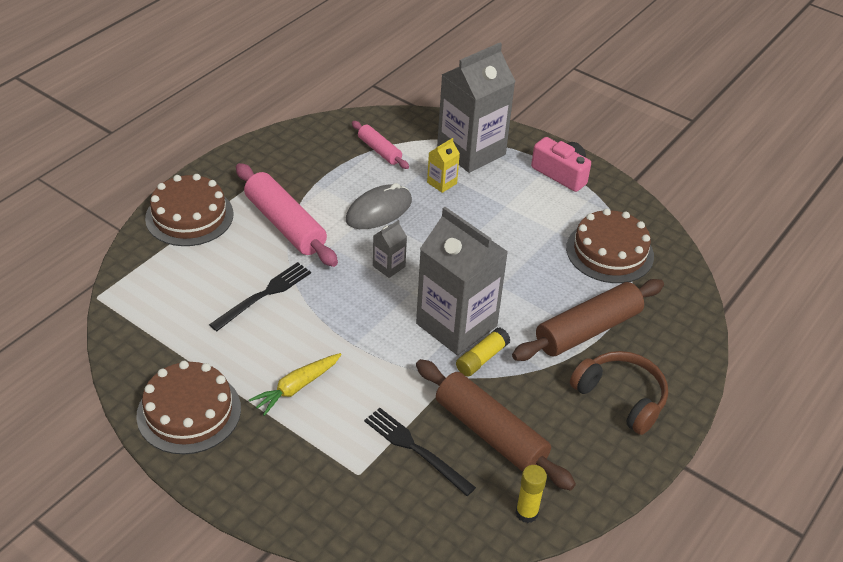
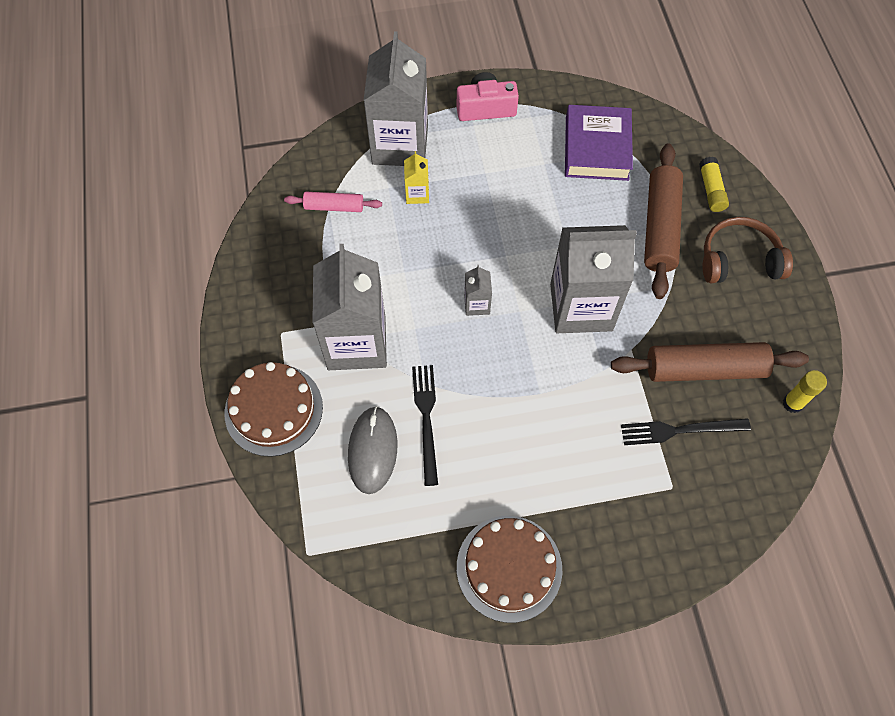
camera: 45 degrees left, 20 degrees up
pink rolling pin [236,163,338,267] -> grey carton [312,244,387,370]
yellow carrot [249,353,342,416] -> none
grey mouse [346,183,412,229] -> grey mouse moved to [348,406,397,494]
yellow glue stick [456,327,510,377] -> yellow glue stick moved to [699,157,729,212]
brown cake [566,208,654,283] -> purple book [565,105,633,181]

